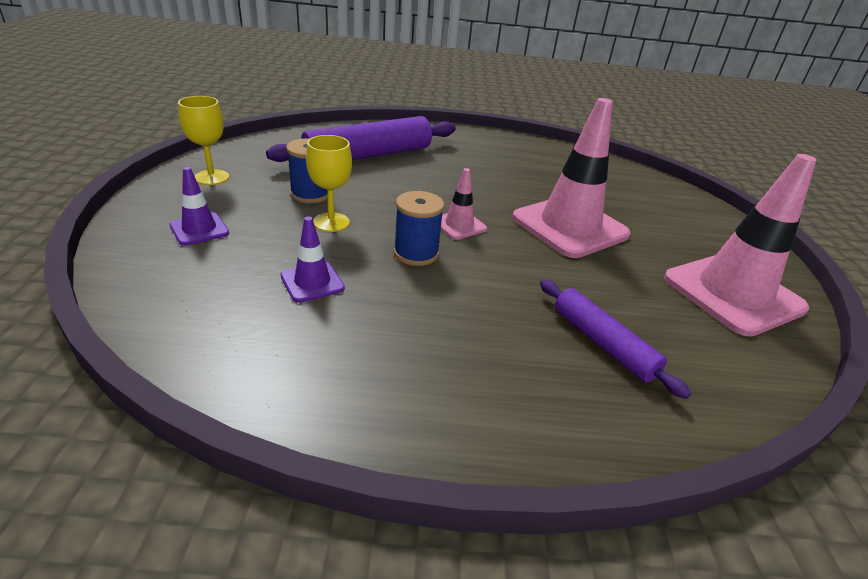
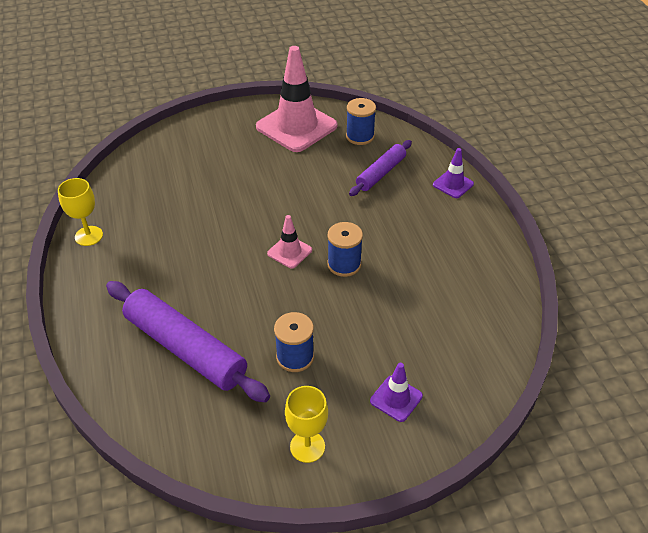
camera: 105 degrees left, 10 degrees up
purple traffic cone [281,216,345,303] -> purple traffic cone moved to [433,148,474,198]
yellow goblet [306,135,352,232] -> yellow goblet moved to [58,178,103,246]
pink traffic cone [512,98,631,258] -> none
none -> blue spool [346,98,376,145]

